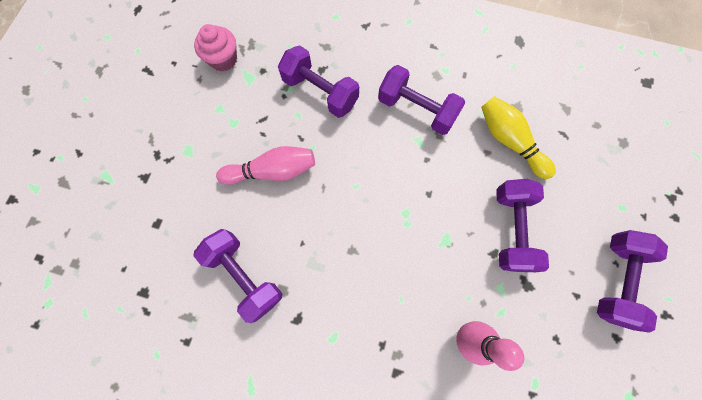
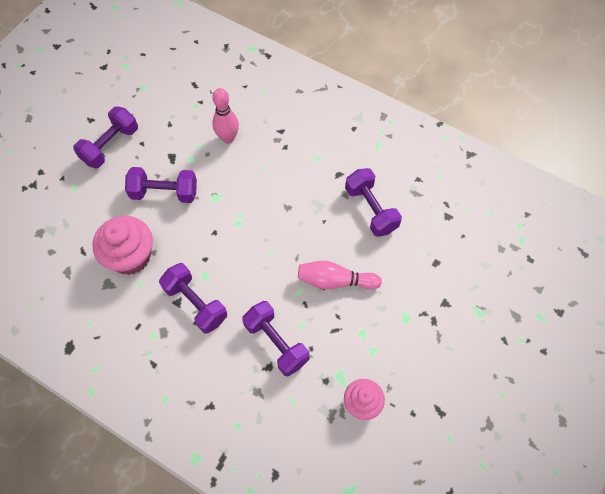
camera: 165 degrees left, 10 degrees down
yellow bowling pin [481,96,556,179] -> pink cupcake [92,216,153,275]
purple dumbbell [496,179,549,272] -> purple dumbbell turned 75 degrees clockwise [125,167,197,203]

